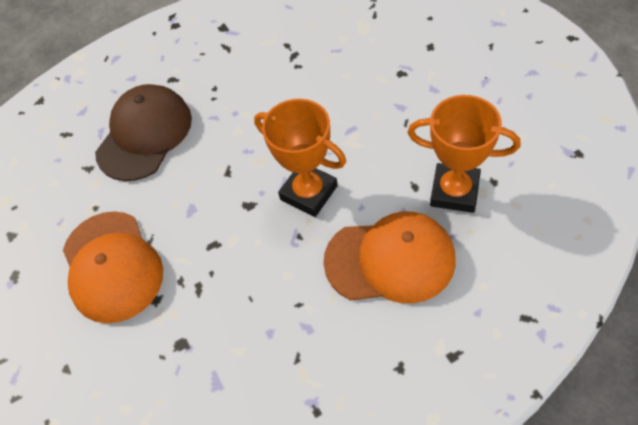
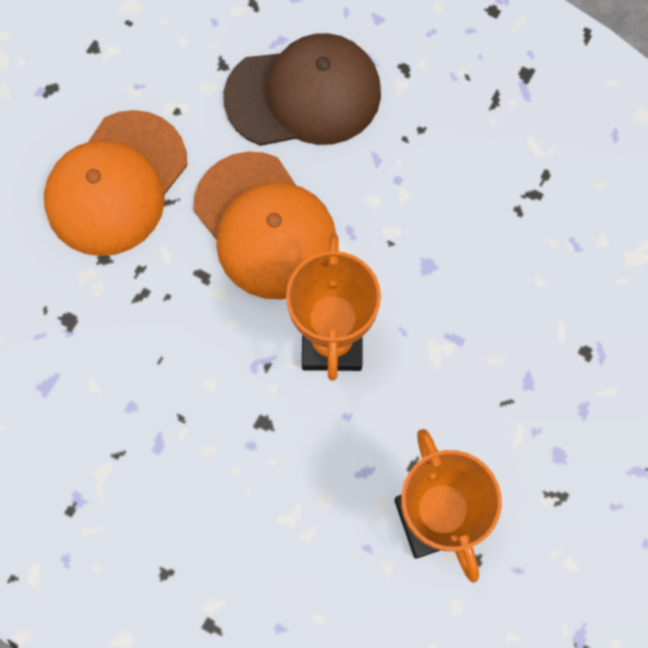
camera: 50 degrees right, 15 degrees up
orange cap [323,211,456,304] -> orange cap moved to [193,151,336,299]

